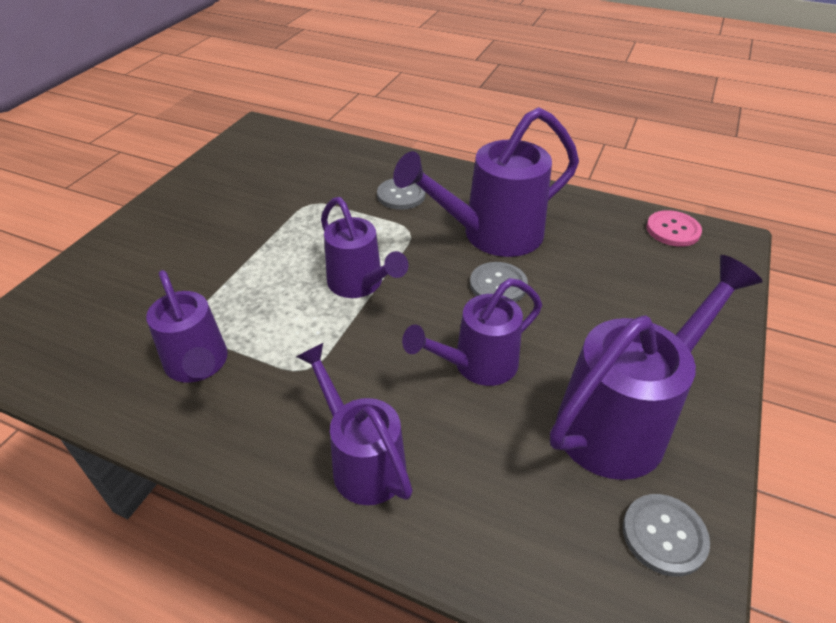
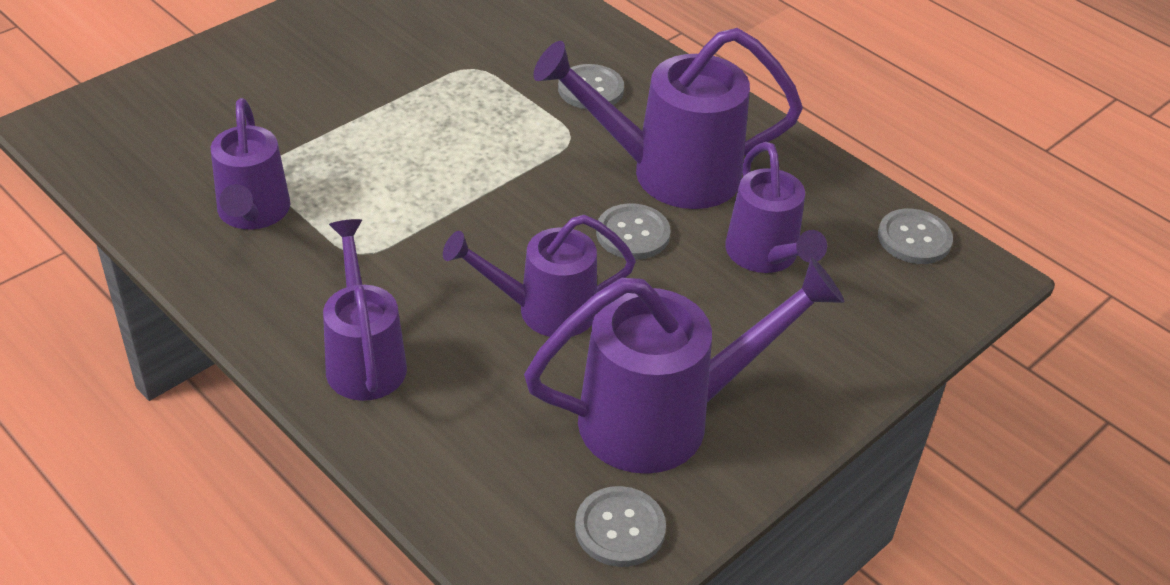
camera: 20 degrees right, 0 degrees up
purple watering can [321,197,408,298] -> purple watering can moved to [725,142,827,273]
pink button [646,210,702,247] -> grey button [878,209,953,264]

